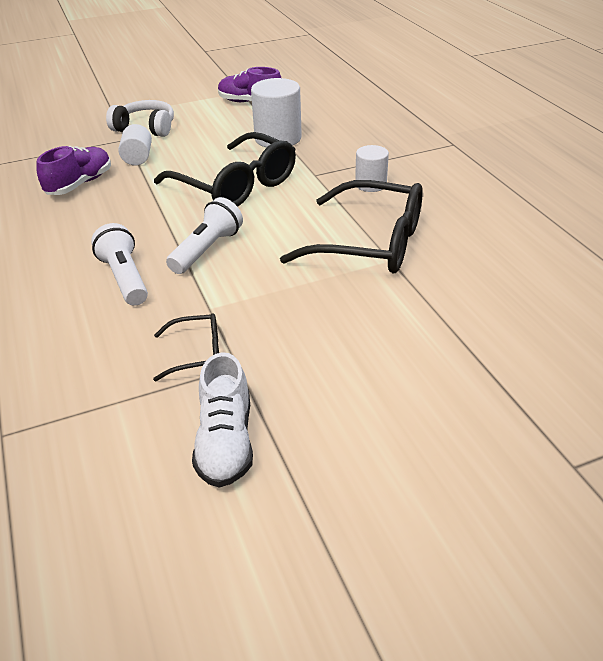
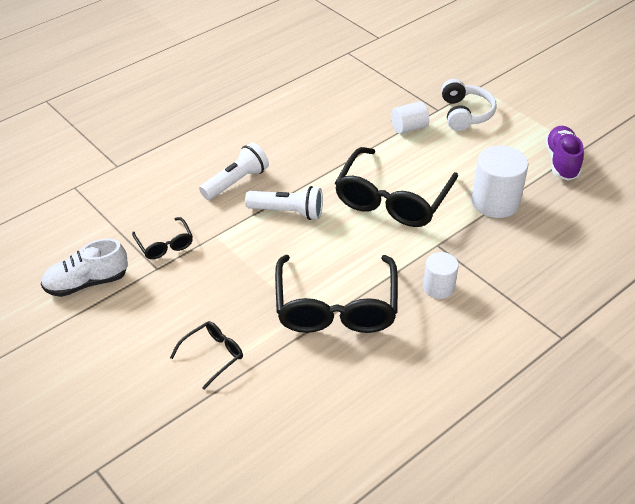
camera: 70 degrees right, 5 degrees up
purple shoe [36,146,111,195] -> none
none -> black glasses [170,321,243,389]

